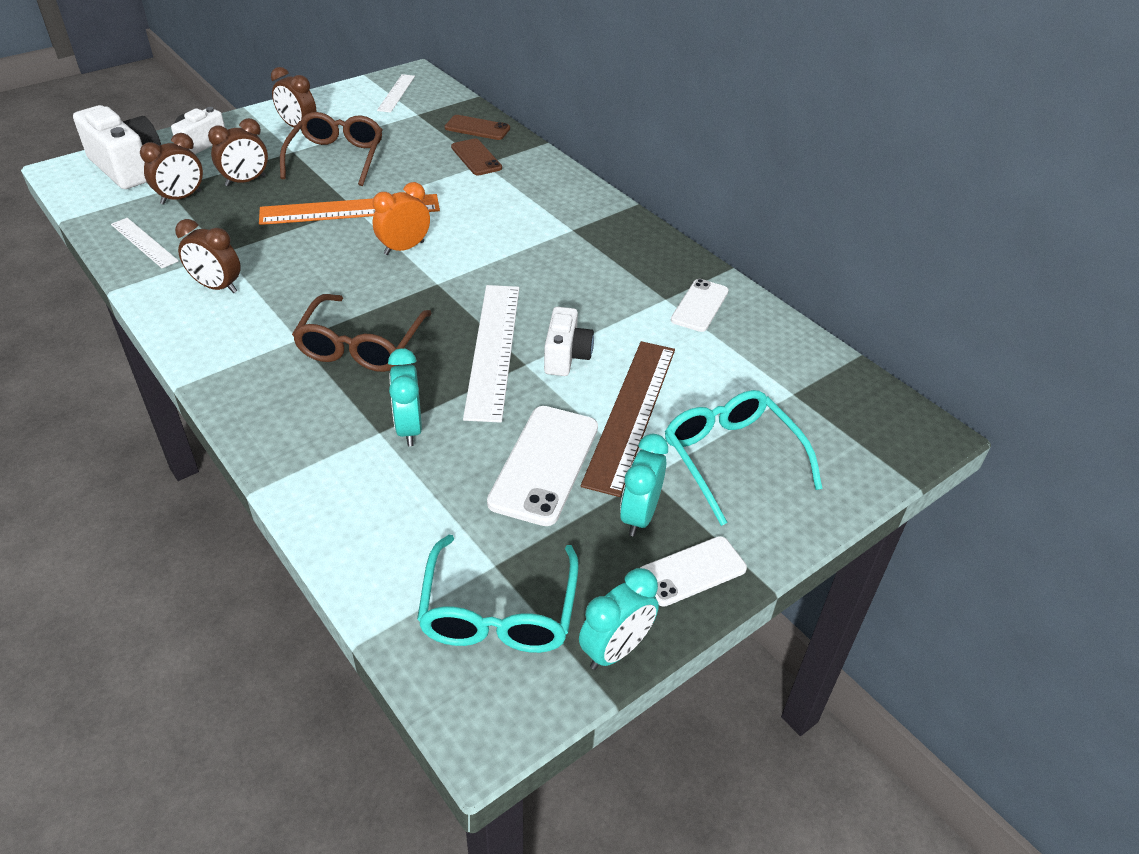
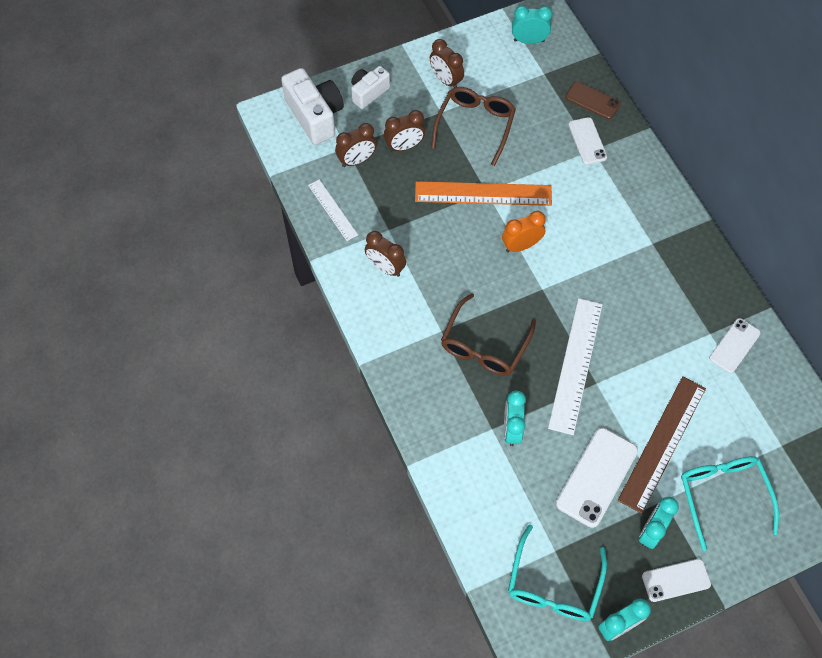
camera: 15 degrees right, 20 degrees up
white ruler [377,74,415,113] -> turquoise clock [512,6,552,44]
brown phone [451,139,502,175] -> white phone [568,117,607,165]
white camera [544,307,594,376] -> none

